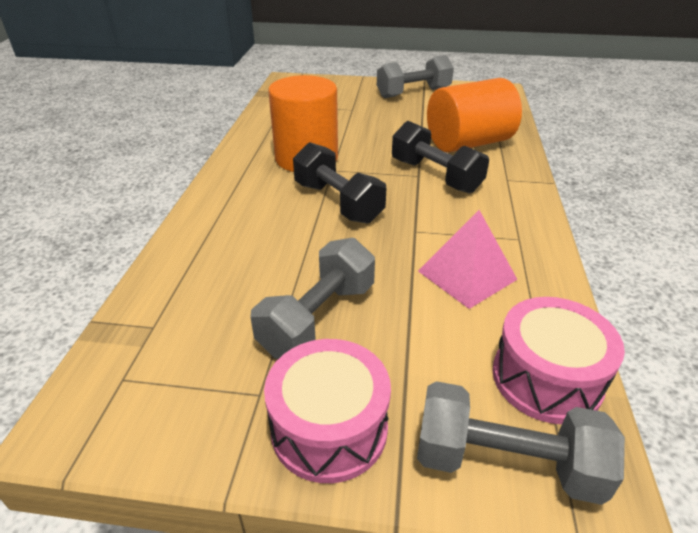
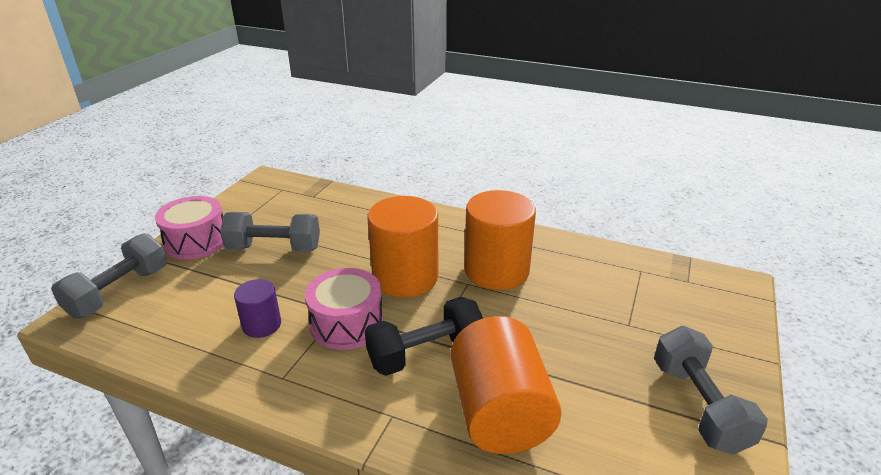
camera: 105 degrees right, 5 degrees down
grey dumbbell [250,238,375,359] -> grey dumbbell turned 45 degrees counterclockwise [220,212,320,252]
black dumbbell [293,142,386,224] -> orange cylinder [368,196,438,297]
pink pyramid [418,210,518,309] -> purple cylinder [234,279,281,338]
pink drum [492,297,625,424] -> pink drum moved to [305,268,383,350]

